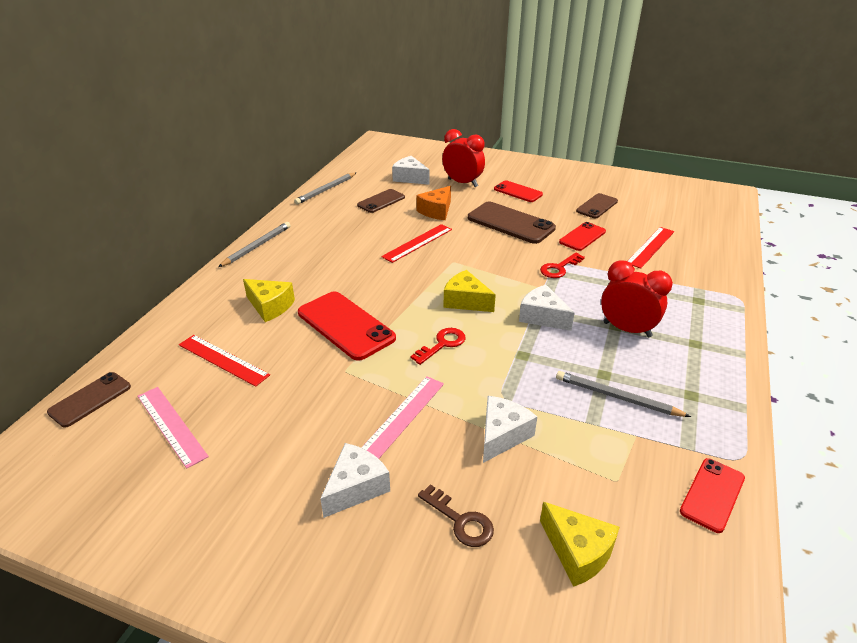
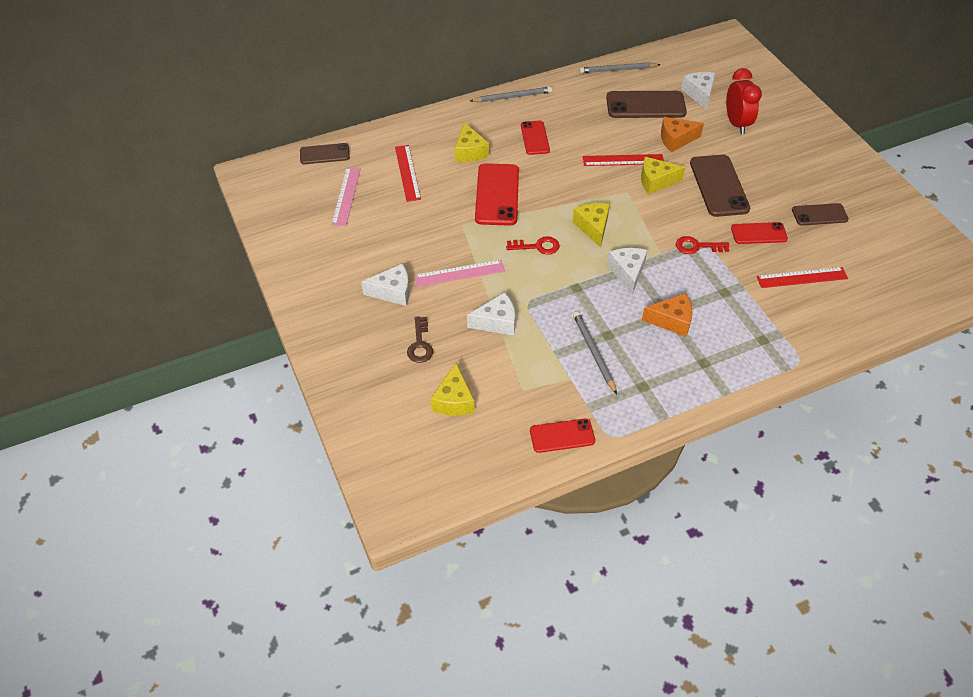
camera: 45 degrees right, 15 degrees up
brown phone [357,189,405,213] -> brown phone [606,91,687,118], size x1.66
red phone [494,180,543,202] -> red phone moved to [521,121,550,155]
red clock [601,260,673,337] -> orange cheese [642,293,693,337]
none -> yellow cheese [641,157,686,194]

